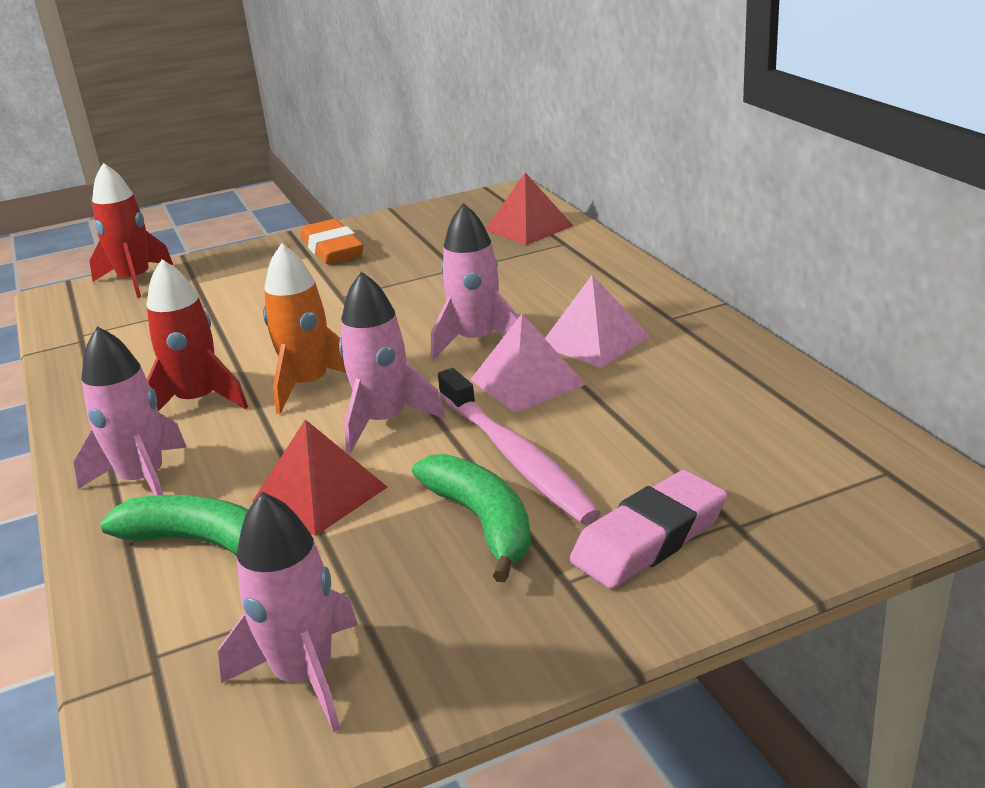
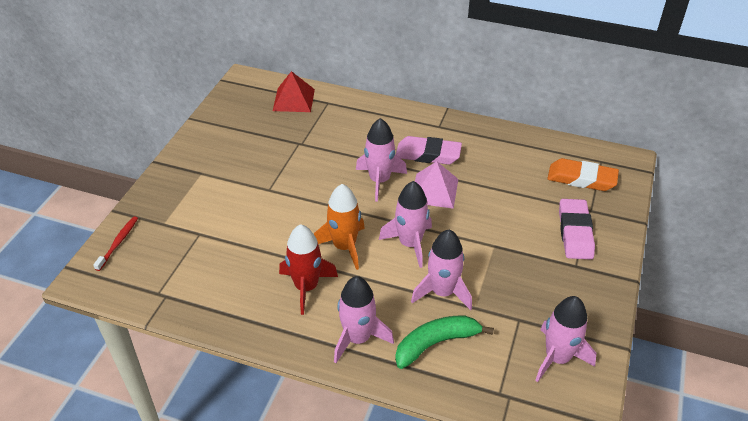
camera: 50 degrees left, 15 degrees up
red rocket [89,163,173,298] -> red toothbrush [93,216,138,271]
red pyramid [252,419,388,536] -> pink rocket [411,230,472,310]
orange eraser [301,219,364,264] -> orange eraser moved to [547,158,619,191]
green banana [412,454,531,582] -> none
pink toothbrush [438,368,601,524] -> none
pink pyramid [545,275,650,368] -> pink eraser [396,136,462,165]

